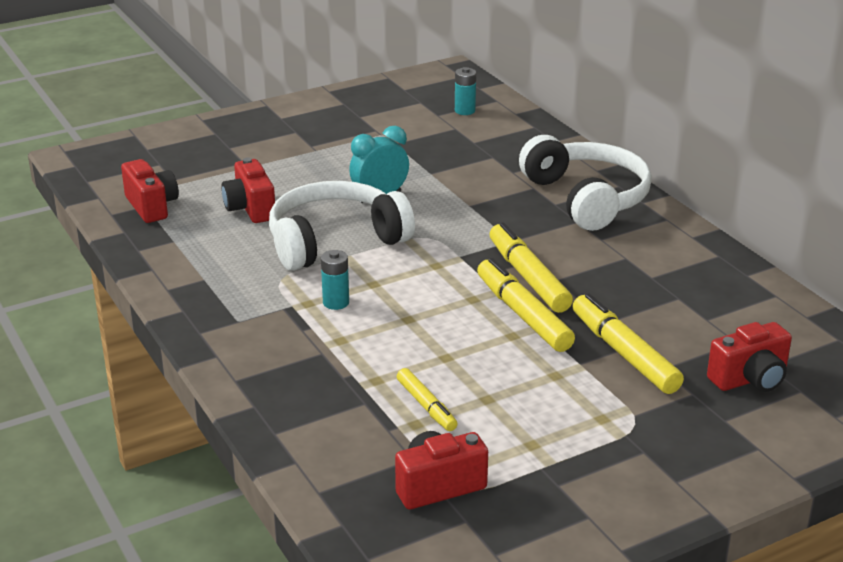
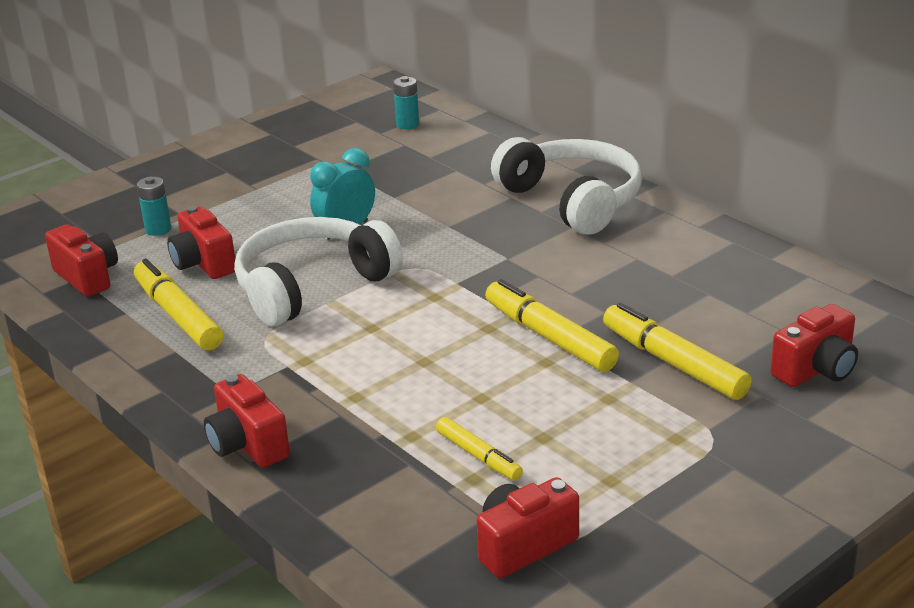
camera: 10 degrees left, 0 degrees up
turquoise battery [321,250,349,310] -> turquoise battery moved to [137,177,171,236]
yellow marker [489,222,573,313] -> yellow marker moved to [134,259,223,350]
none -> red camera [204,374,290,468]

